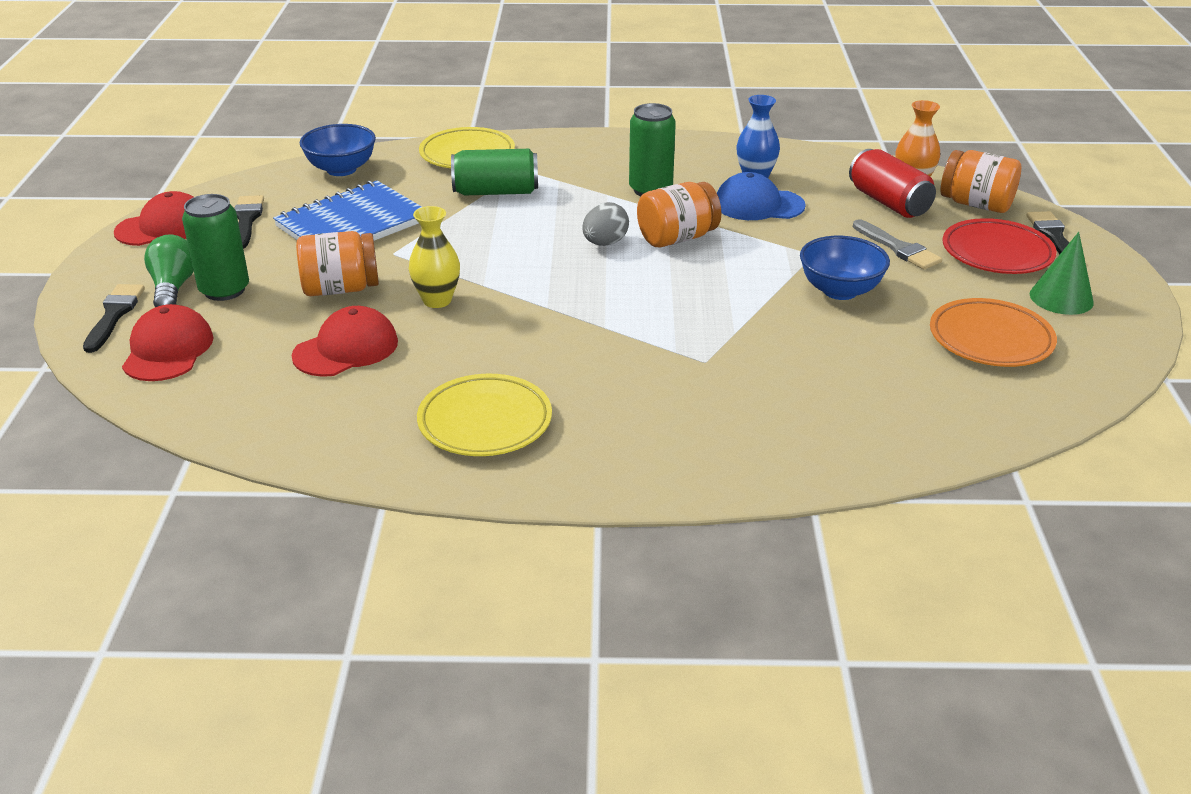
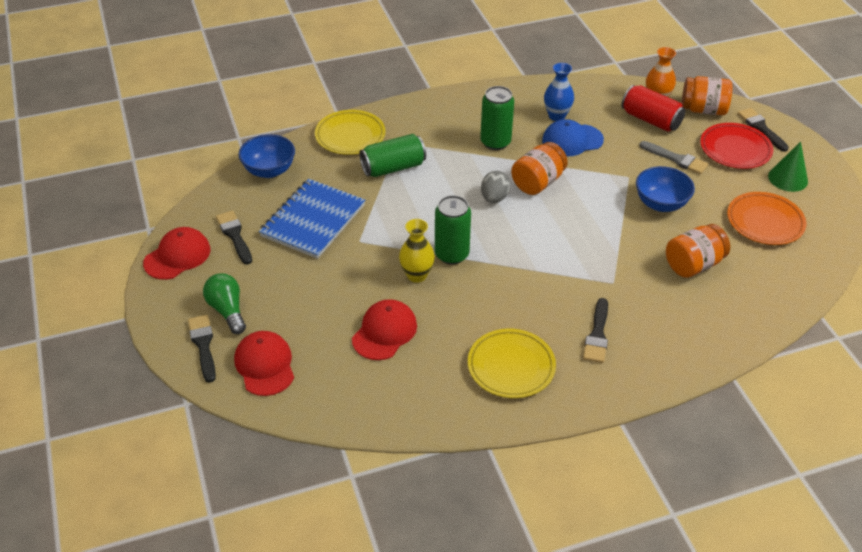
camera: 20 degrees left, 10 degrees up
green can [182,194,249,301] -> green can moved to [435,195,471,264]
orange jar [296,231,379,296] -> orange jar moved to [666,224,730,278]
none -> black brush [583,298,608,363]

